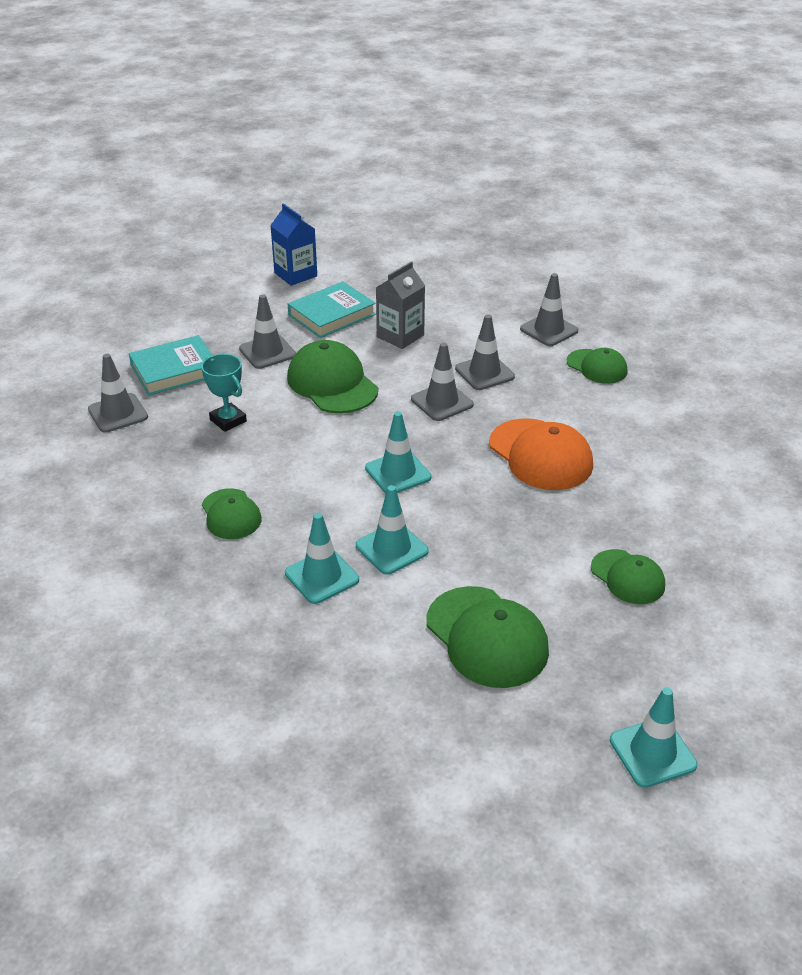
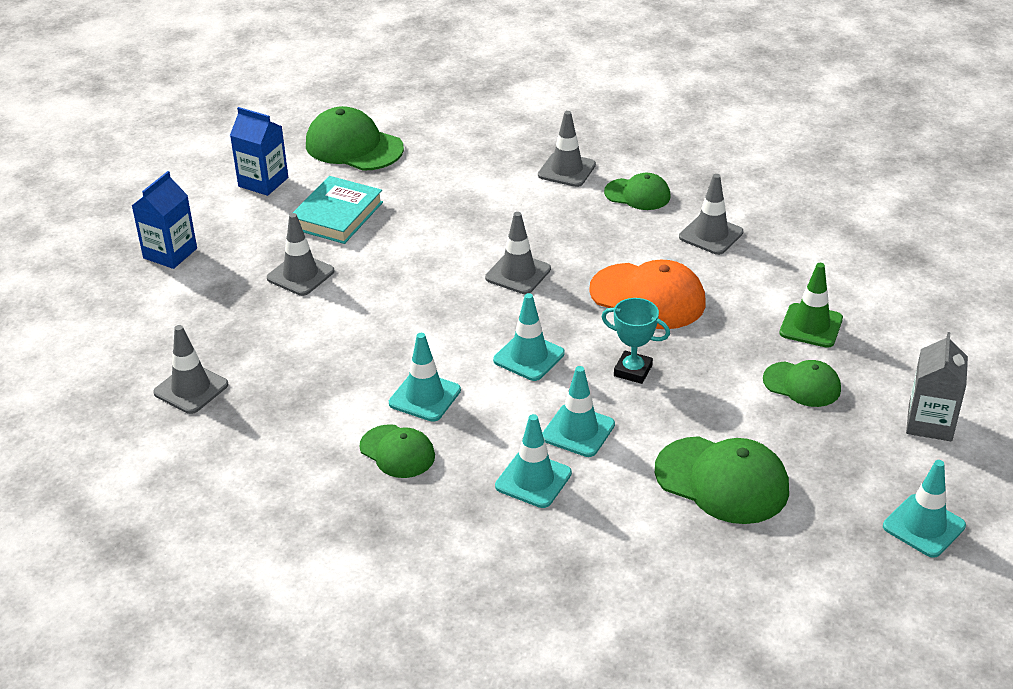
camera: 25 degrees left, 0 degrees up
turquoise book [129,335,213,395] -> none
turquoise trophy [201,354,247,432] -> turquoise trophy moved to [602,298,670,384]
green cap [287,340,378,414] -> green cap moved to [306,106,404,171]
grey carton [376,261,425,349] -> grey carton moved to [906,332,968,441]
grey traffic cone [455,314,515,390] -> grey traffic cone moved to [679,174,743,255]
none -> blue carton [132,171,197,269]
none -> turquoise traffic cone [389,333,461,422]
none -> green traffic cone [780,263,843,348]

